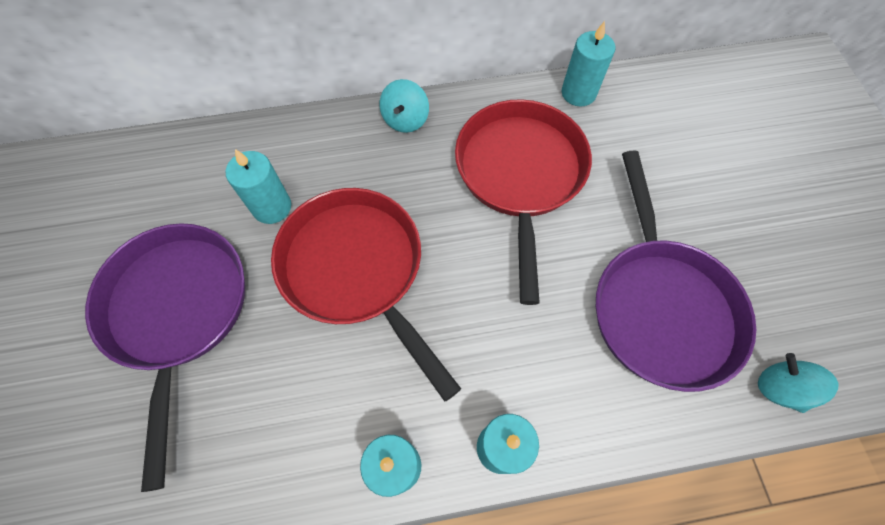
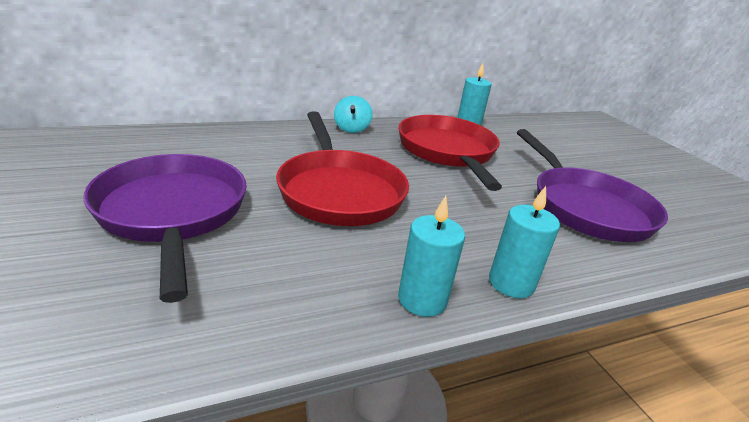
camera: 15 degrees left, 35 degrees down
turquoise candle [226,149,291,224] -> none
red pan [271,188,461,402] -> red pan turned 150 degrees counterclockwise [276,111,409,226]
turquoise spinning top [758,353,838,413] -> none

